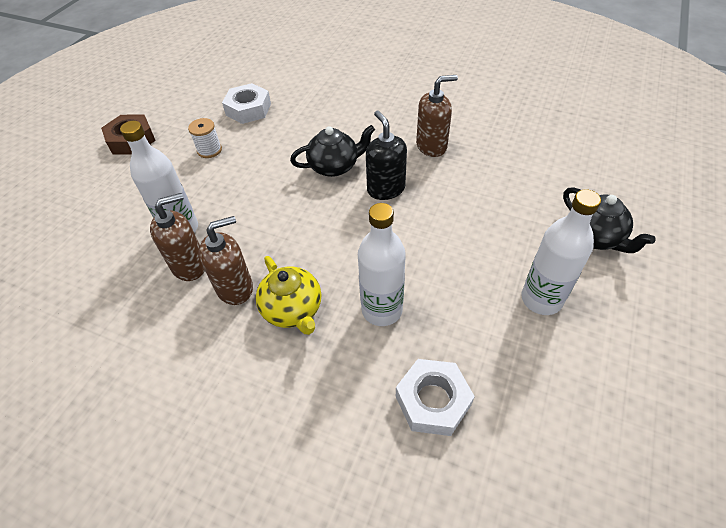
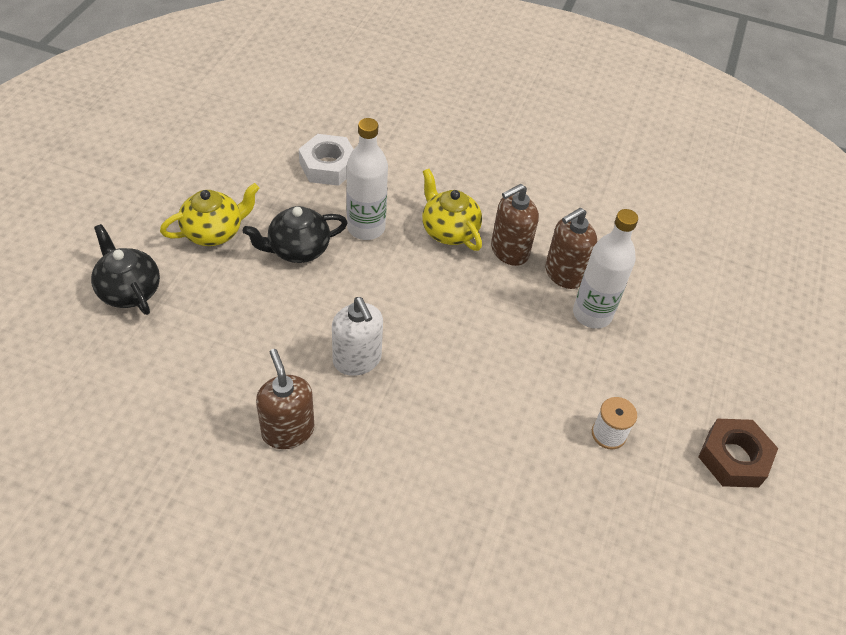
camera: 170 degrees right, 0 degrees up
white nut [222,83,271,124] -> none
black teapot [290,125,375,177] -> black teapot moved to [243,206,348,263]
black soap dispenser [366,111,407,200] -> white soap dispenser [332,297,383,376]
brown soap dispenser [416,75,458,157] -> brown soap dispenser turned 90 degrees clockwise [256,349,314,449]
white bottle [521,189,601,315] -> yellow teapot [160,183,259,246]

